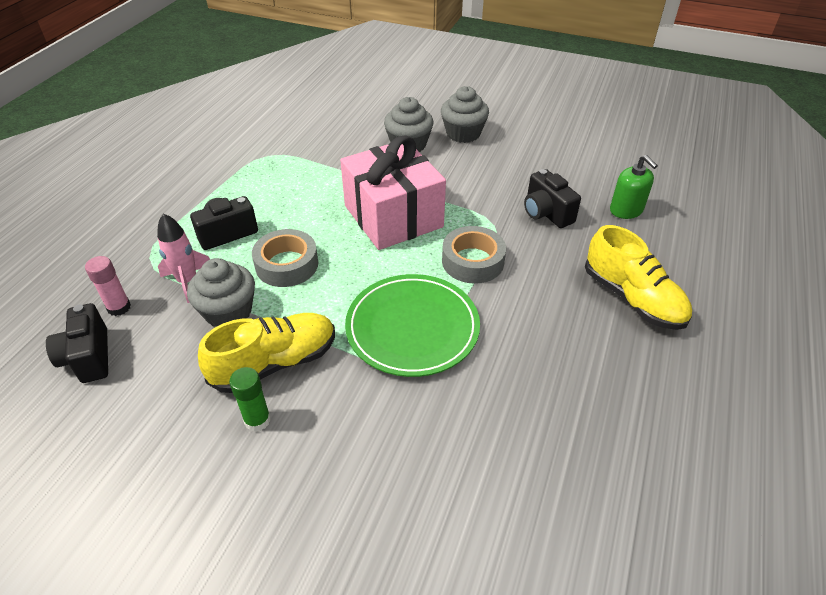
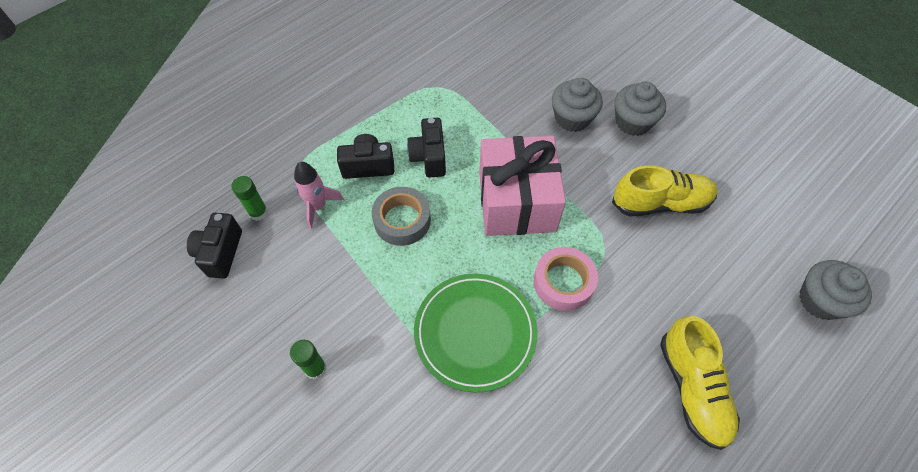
camera: 25 degrees right, 15 degrees up
pink glue stick [85,256,131,316] -> green glue stick [231,176,268,221]
grey cupcake [187,258,255,327] -> grey cupcake moved to [799,260,872,320]
yellow shoe [198,313,335,393] -> yellow shoe moved to [612,166,718,217]
grey tape [442,226,506,284] -> pink tape [534,247,598,311]
black camera [524,169,581,228] -> black camera moved to [407,118,446,178]
green soap dispenser [610,155,658,219] -> none

